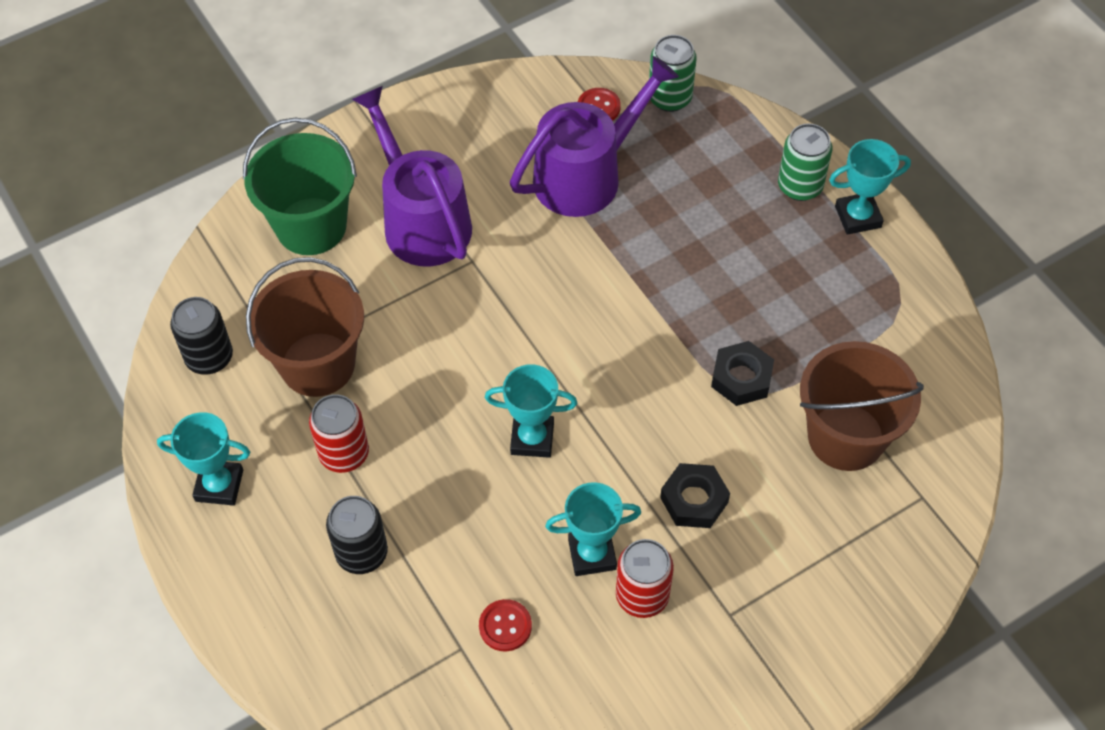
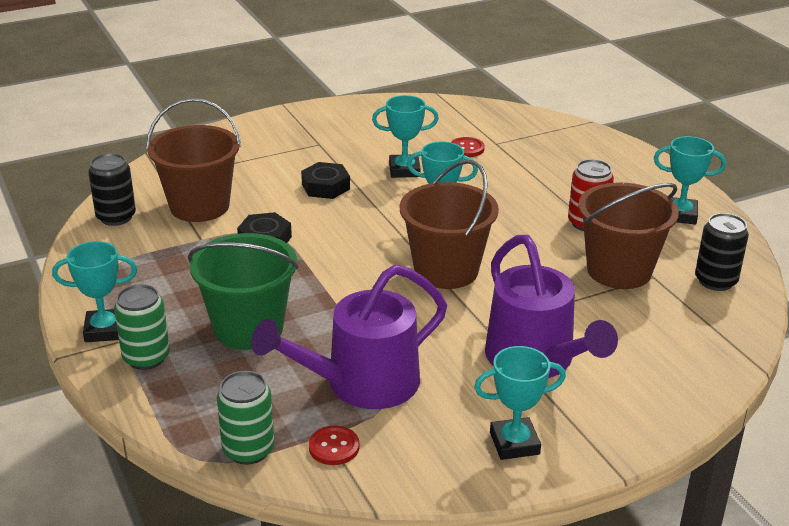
camera: 175 degrees left, 25 degrees down
green bucket [243,118,357,255] -> green bucket moved to [188,233,299,350]
black can [326,496,388,574] -> black can moved to [88,153,136,226]
red can [616,539,674,618] -> none
none -> brown bucket [400,160,499,289]
none -> turquoise trophy [474,346,566,460]

